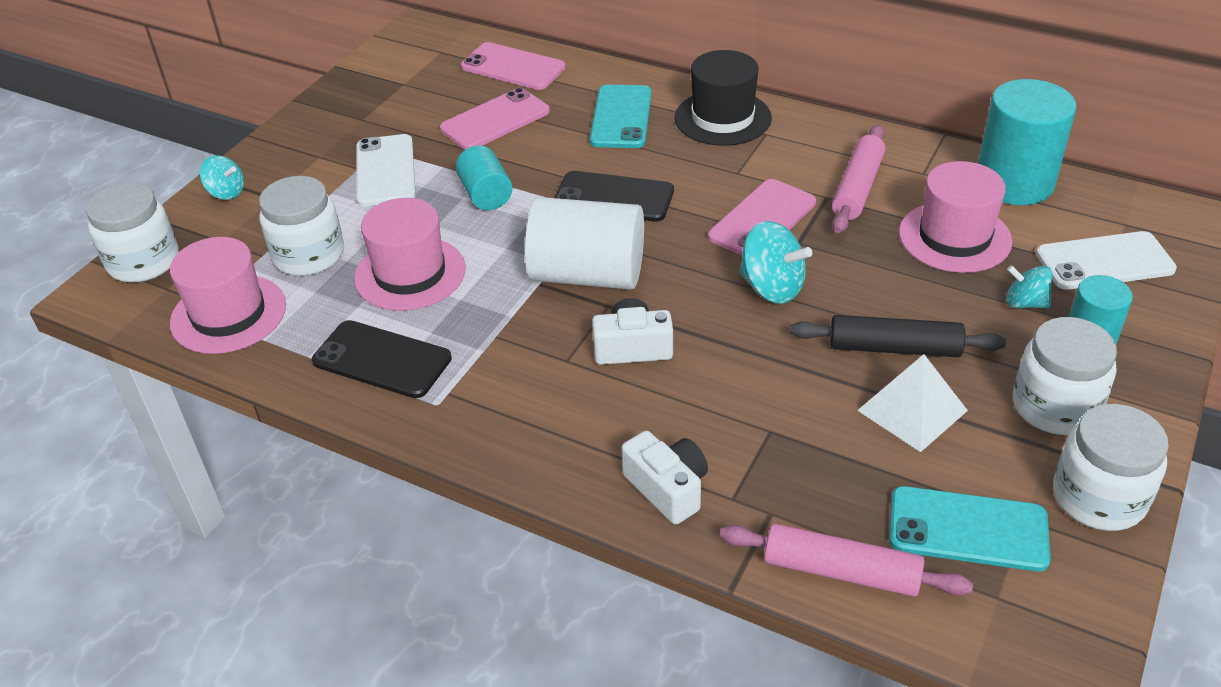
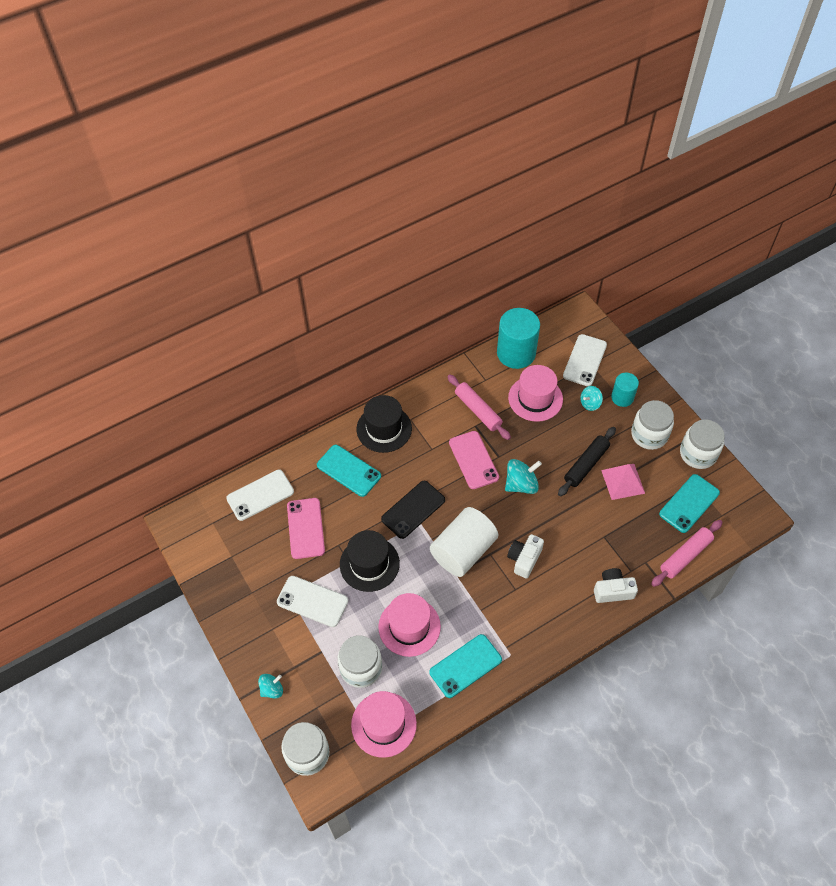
camera: 60 degrees left, 15 degrees up
black phone [312,320,452,398] -> turquoise phone [430,634,502,698]
turquoise cylinder [455,146,513,210] -> black hat [340,530,400,592]
pink phone [461,42,566,90] -> white phone [226,469,294,521]
white pyramid [857,354,968,452] -> pink pyramid [601,464,645,500]

